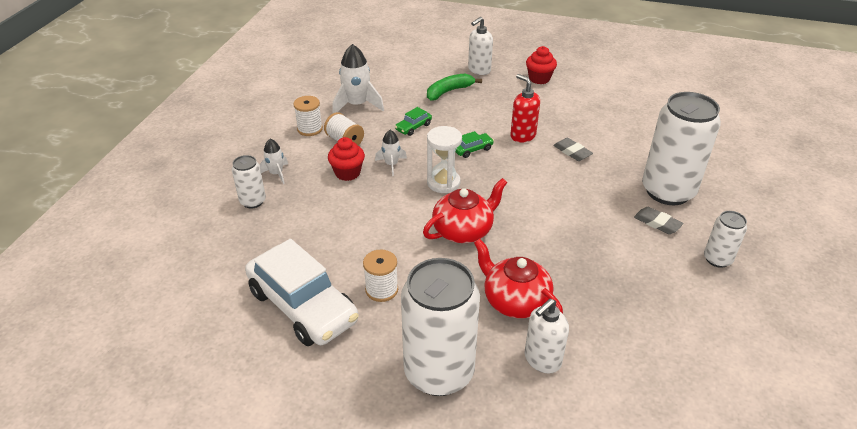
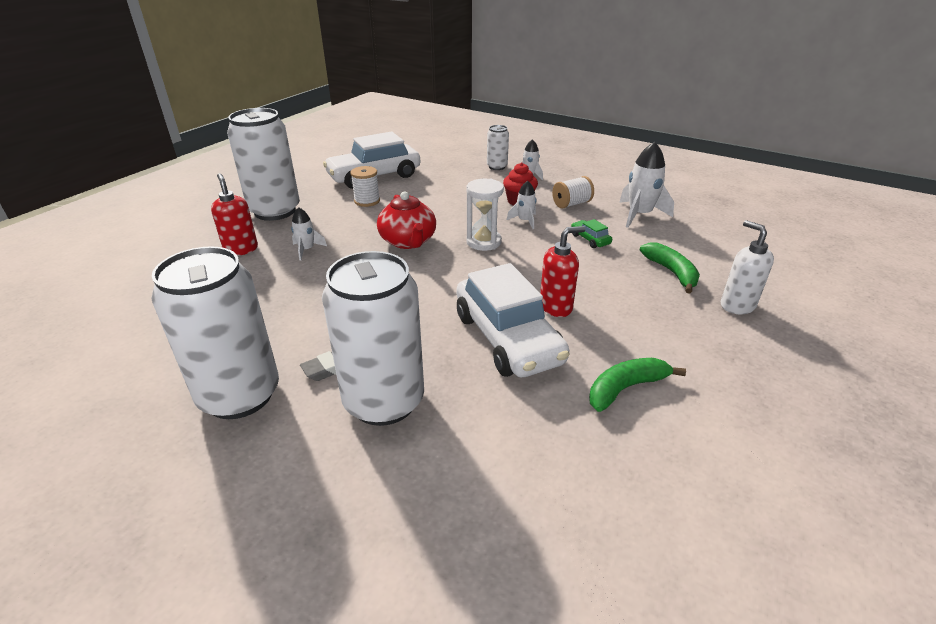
camera: 105 degrees right, 5 degrees down
white spool [293,96,323,136] -> none
green car [455,131,494,158] -> none
red teapot [474,239,563,318] -> white rocket [291,207,327,261]
white soap dispenser [525,299,569,373] -> red soap dispenser [211,173,258,256]
red cupcake [526,46,557,84] -> none
grey eraser [553,138,593,161] -> white car [457,263,570,377]
white can [704,211,747,268] -> white can [151,246,279,419], size x2.08
none -> green banana [589,358,686,412]

